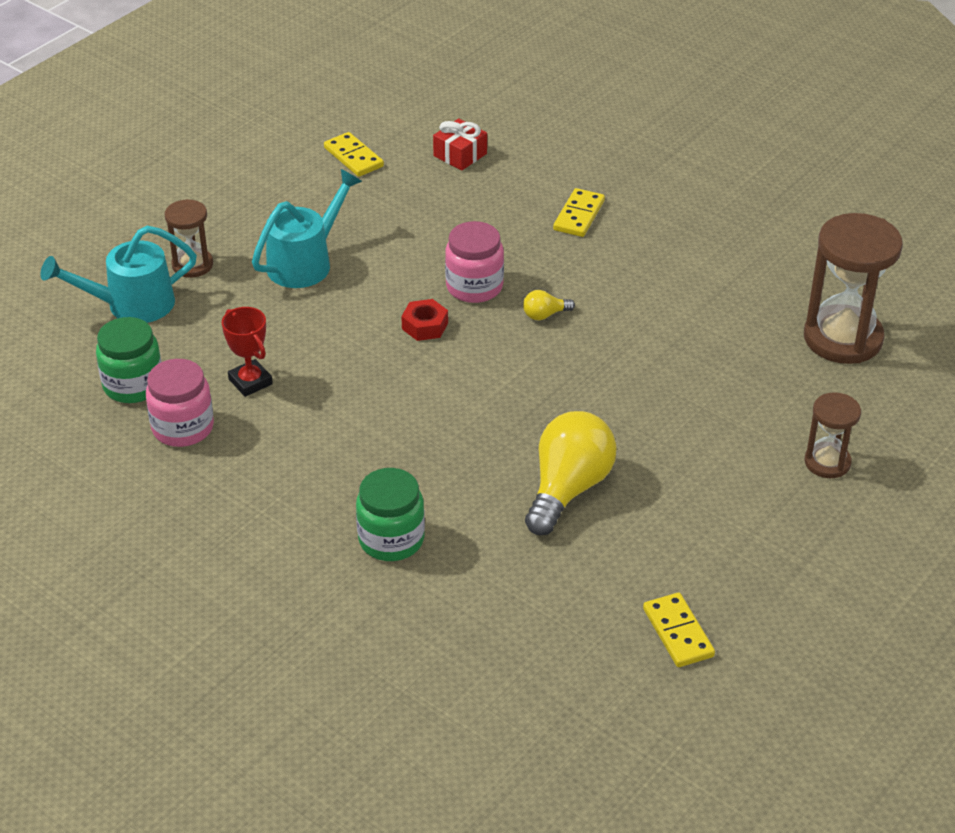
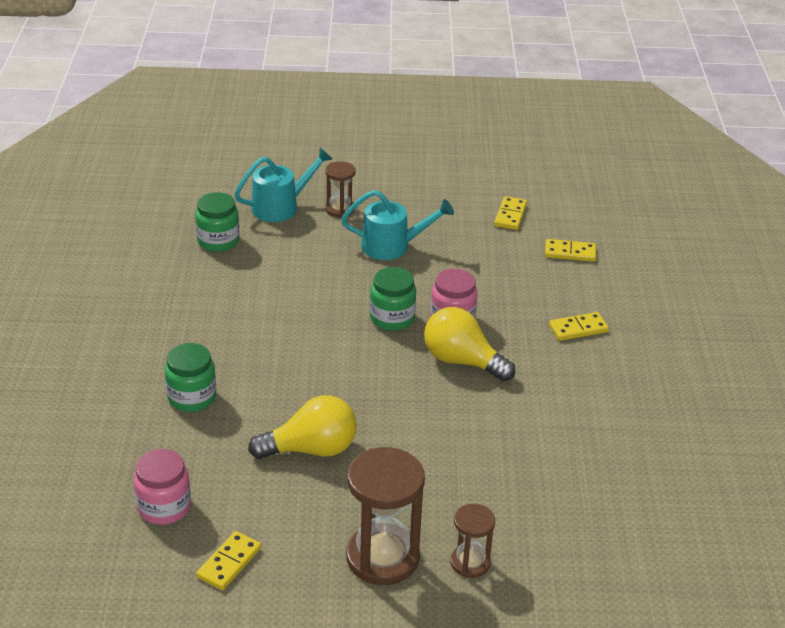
camera: 50 degrees right, 5 degrees down
turquoise watering can [41,226,197,323] -> turquoise watering can turned 120 degrees clockwise [234,148,332,222]
pink jar [146,359,214,447] -> pink jar moved to [134,449,191,525]
red trophy [222,307,273,397] -> none
red nut [401,299,448,341] -> green jar [370,267,416,331]
red gift [433,119,487,170] -> yellow domino [545,239,596,262]
yellow light bulb [523,290,575,320] -> yellow light bulb [424,307,515,382], size x2.30
brown hourglass [804,213,903,364] -> brown hourglass moved to [346,447,425,585]

